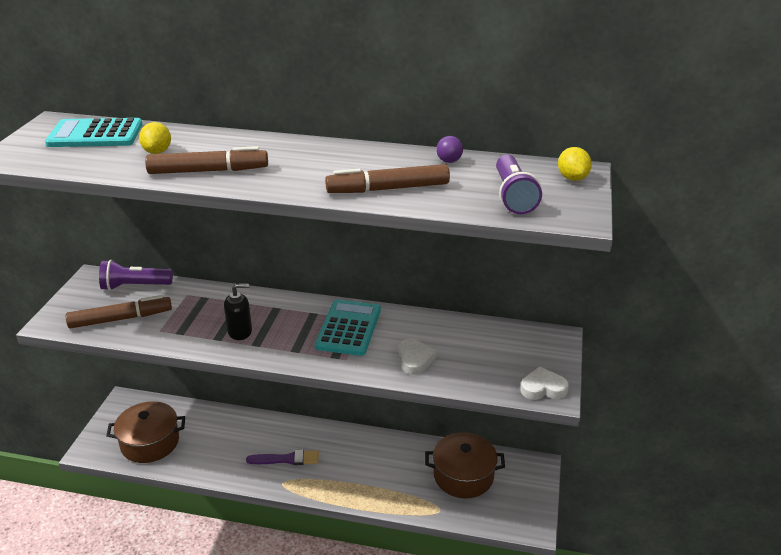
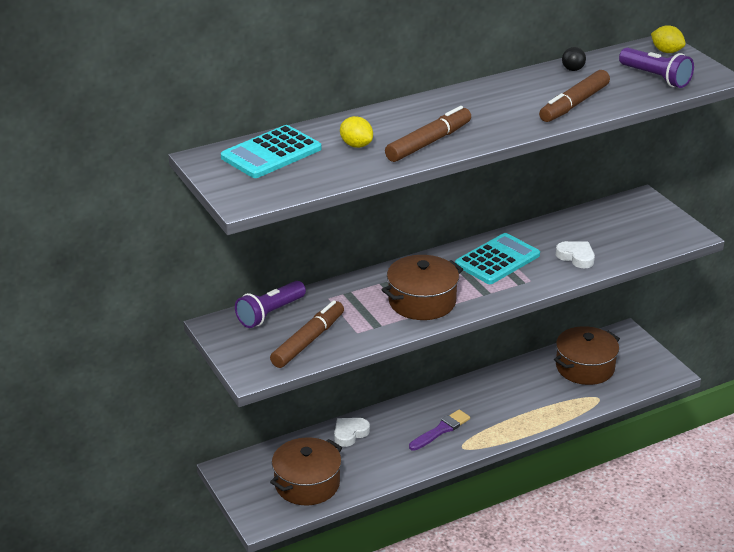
camera: 40 degrees left, 0 degrees up
black soap dispenser [224,284,252,340] -> brown pot [382,255,463,320]
turquoise calculator [315,299,381,356] -> turquoise calculator turned 75 degrees clockwise [455,233,540,284]
purple ball [436,136,463,163] -> black ball [562,47,586,71]
white heart [521,366,569,400] -> white heart moved to [334,418,370,447]

